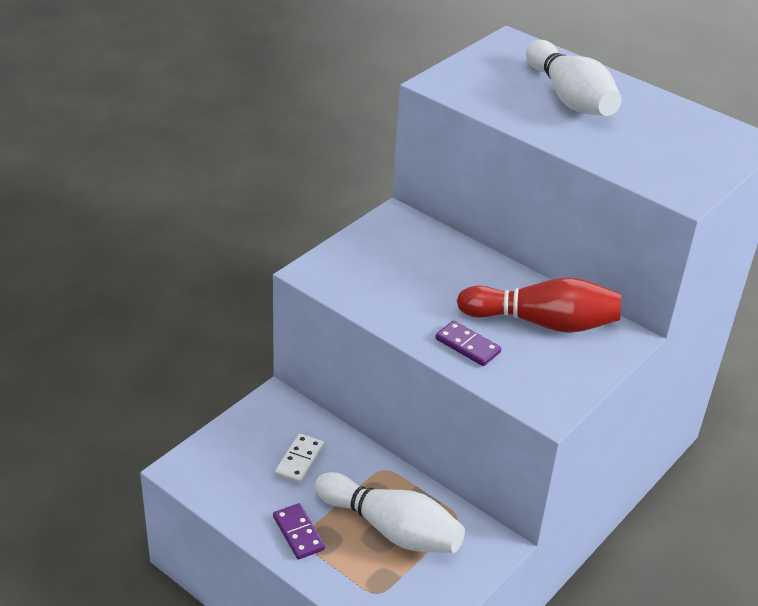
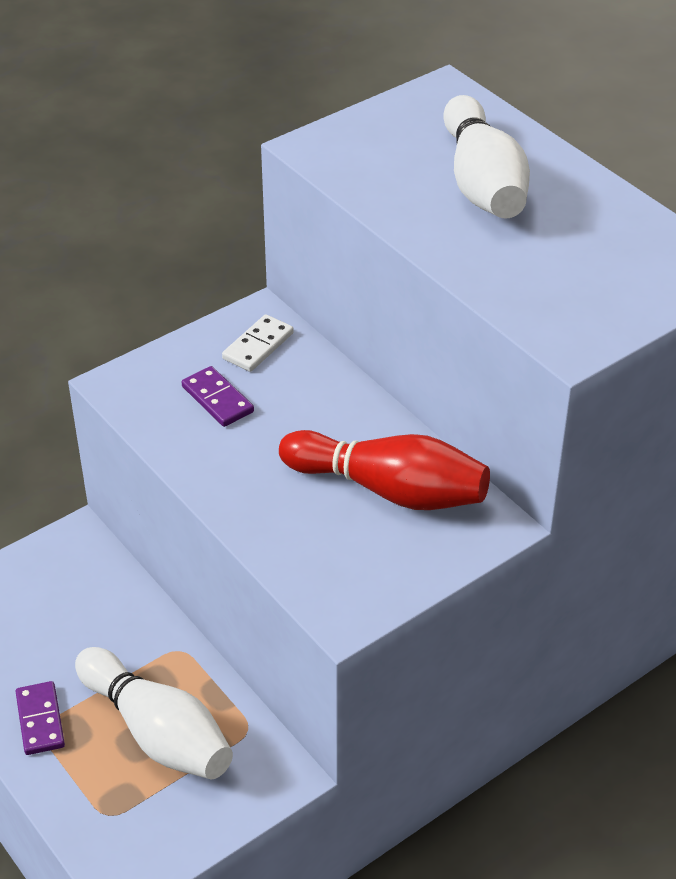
camera: 15 degrees right, 5 degrees up
white domino [275,434,324,484] -> white domino moved to [222,314,294,372]
purple domino [435,320,501,366] -> purple domino moved to [182,366,254,427]

